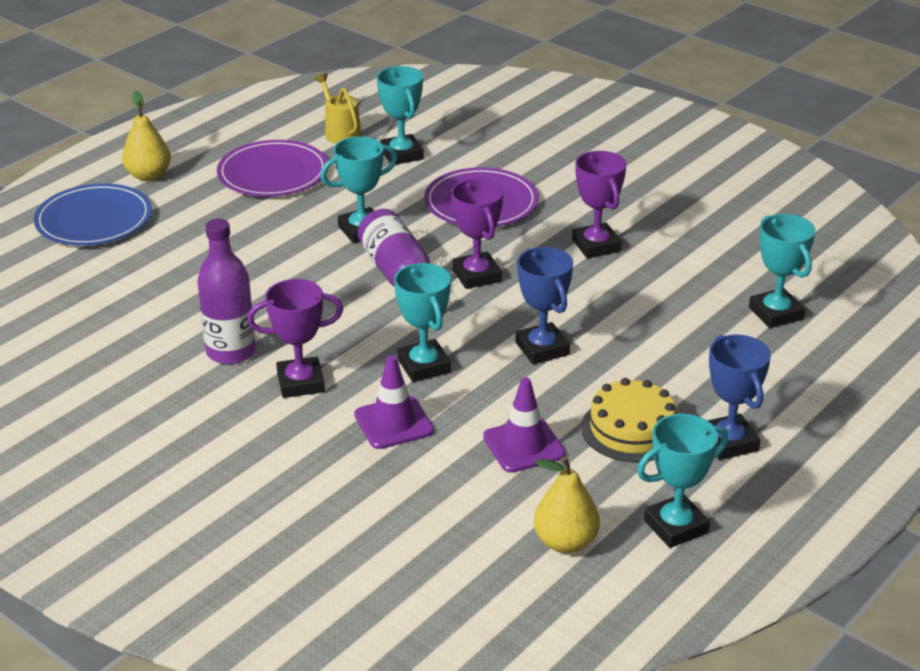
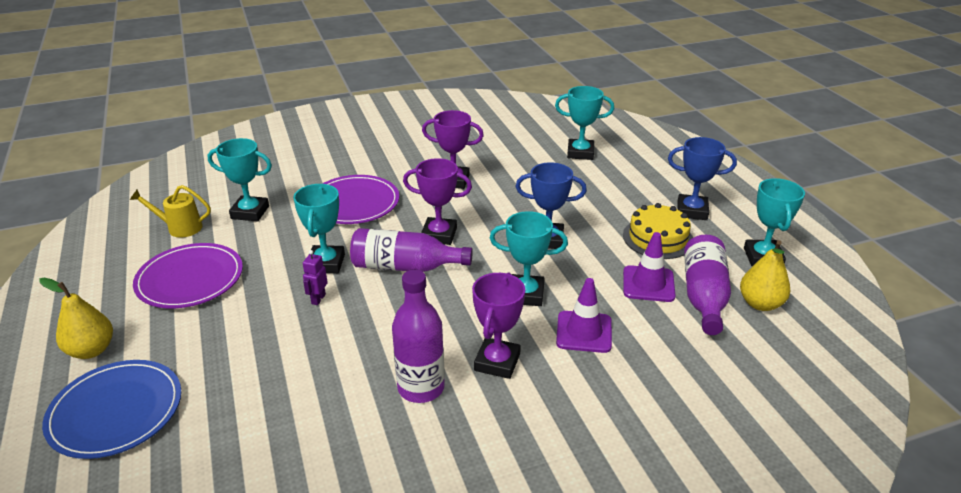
camera: 60 degrees left, 0 degrees up
none -> purple robot [303,250,328,305]
none -> purple bottle [684,235,731,335]

